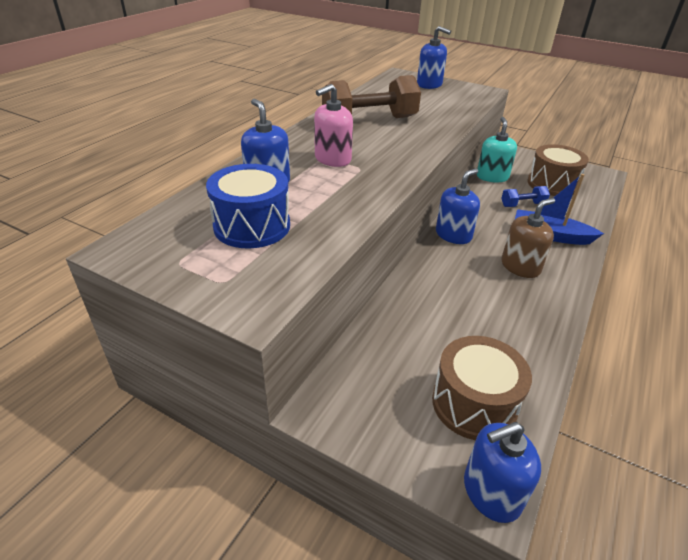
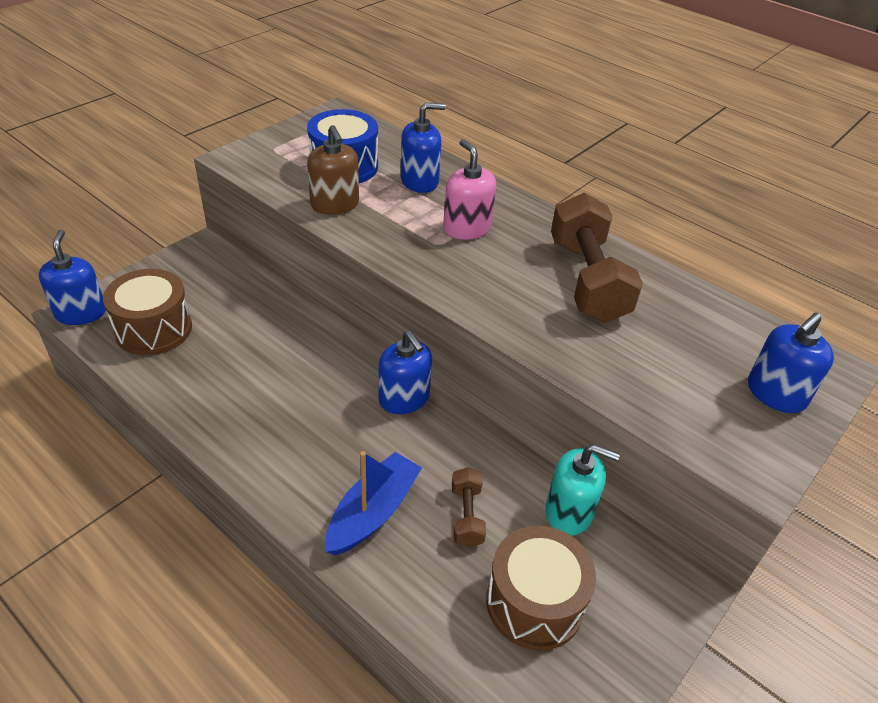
camera: 100 degrees right, 5 degrees up
blue dumbbell [501,186,550,207] -> brown dumbbell [452,467,486,547]
brown soap dispenser [501,198,555,278] -> brown soap dispenser moved to [307,125,359,215]

